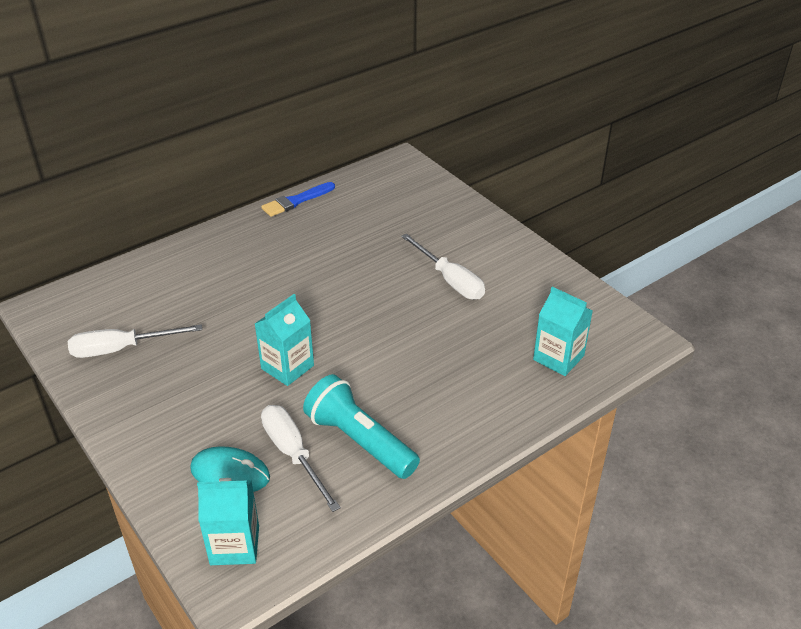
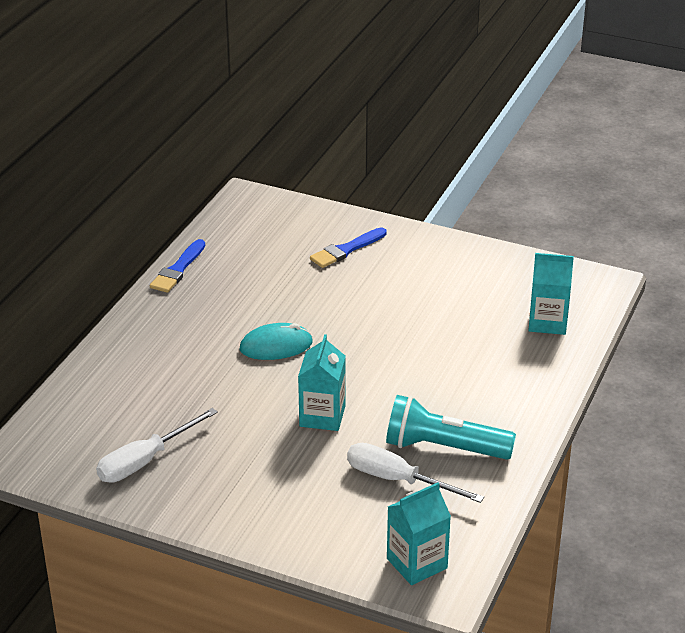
camera: 30 degrees left, 5 degrees down
turquoise mouse [190,446,270,492] -> turquoise mouse moved to [240,323,313,360]
white screwdriver [401,234,485,300] -> none
none -> blue brush [310,227,387,268]

